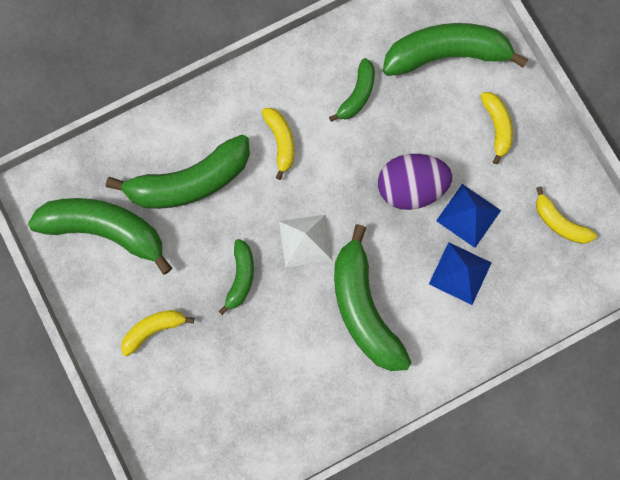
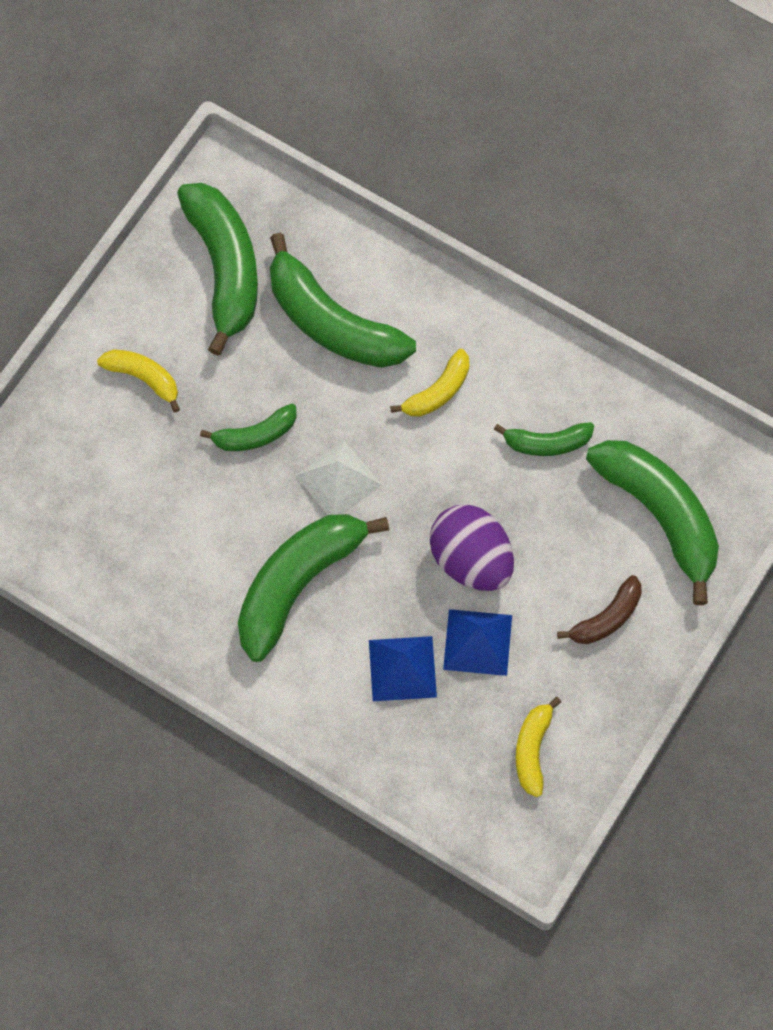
camera: 60 degrees right, 10 degrees down
yellow banana [480,92,513,164] -> brown banana [557,575,642,644]

